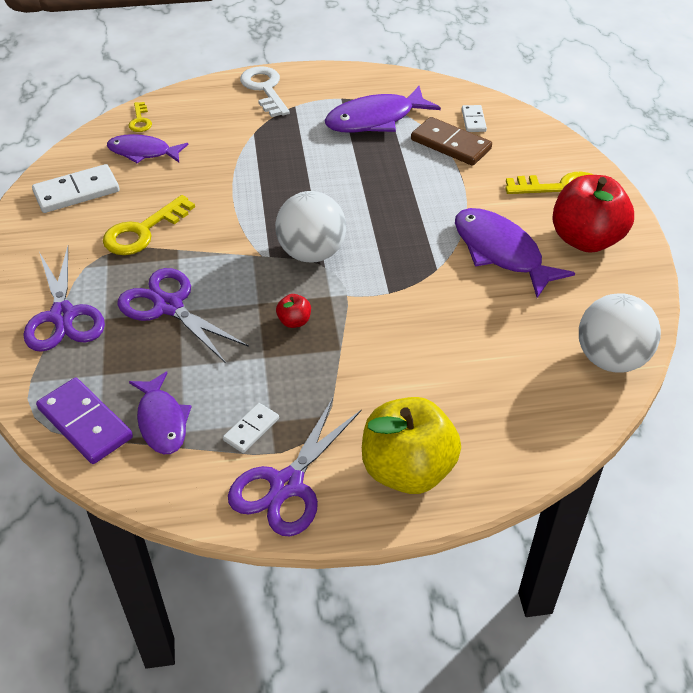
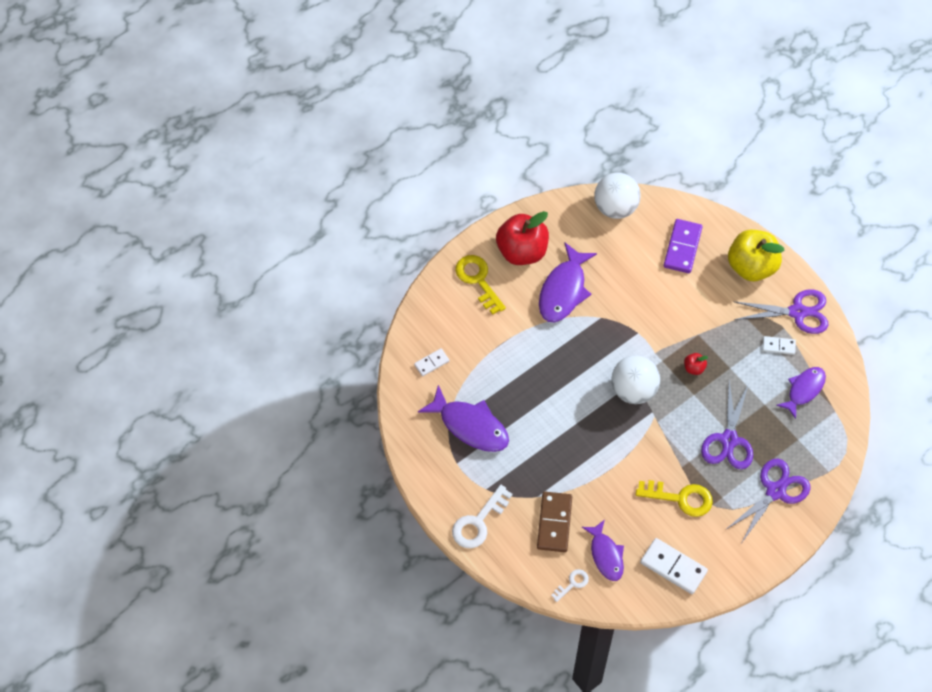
camera: 120 degrees left, 15 degrees up
purple domino [36,378,133,464] -> purple domino moved to [664,219,703,273]
yellow key [129,102,152,132] -> white key [551,569,589,602]
brown domino [411,117,492,166] -> brown domino moved to [537,492,572,552]

